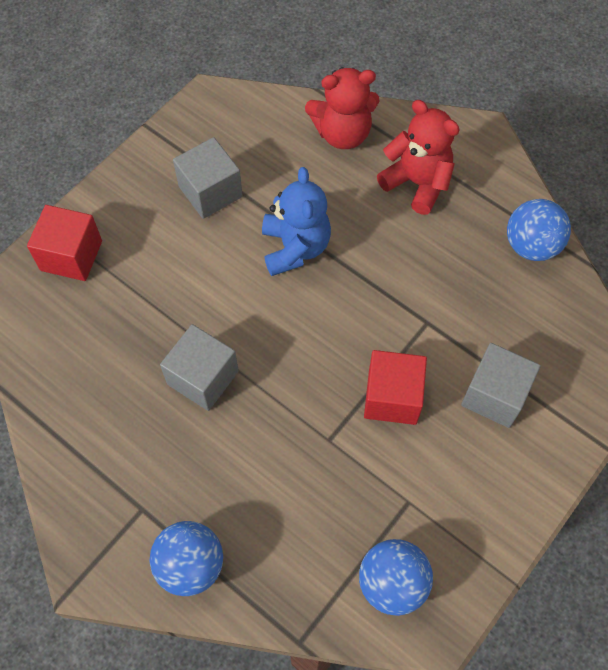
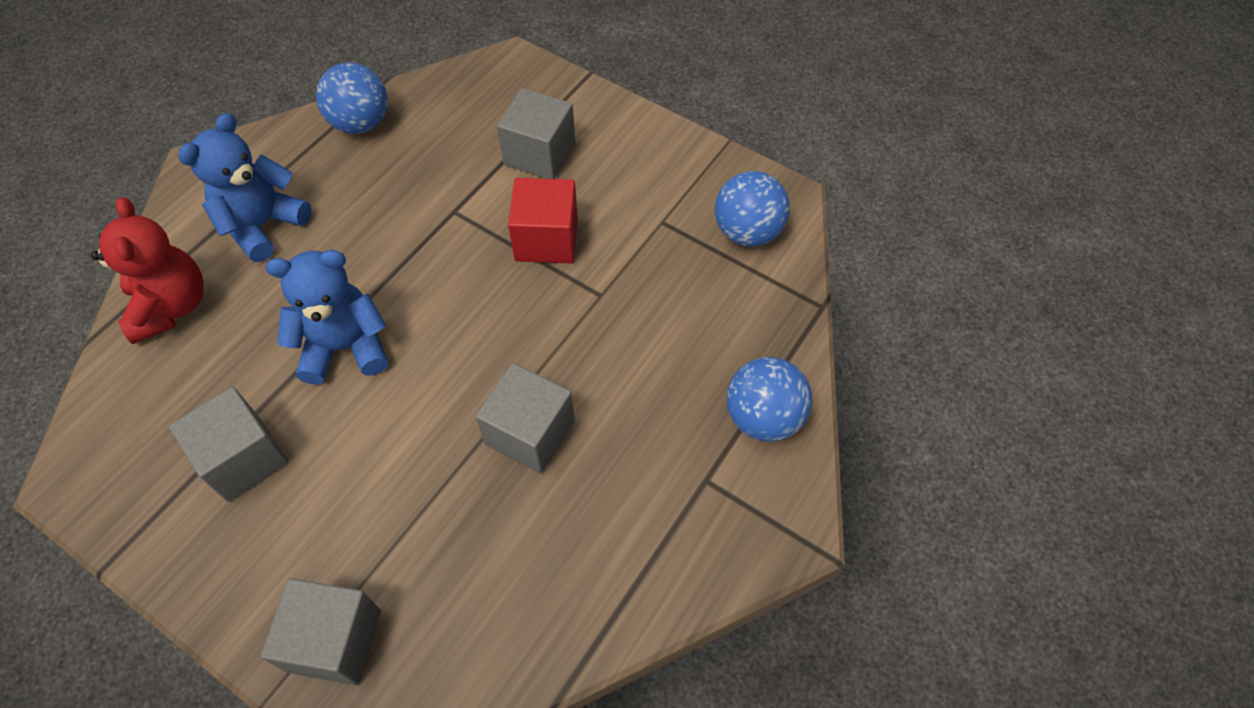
camera: 95 degrees left, 5 degrees down
red cube [27,205,102,281] -> grey cube [260,578,381,685]
red teddy bear [377,100,460,215] -> blue teddy bear [178,113,312,262]

